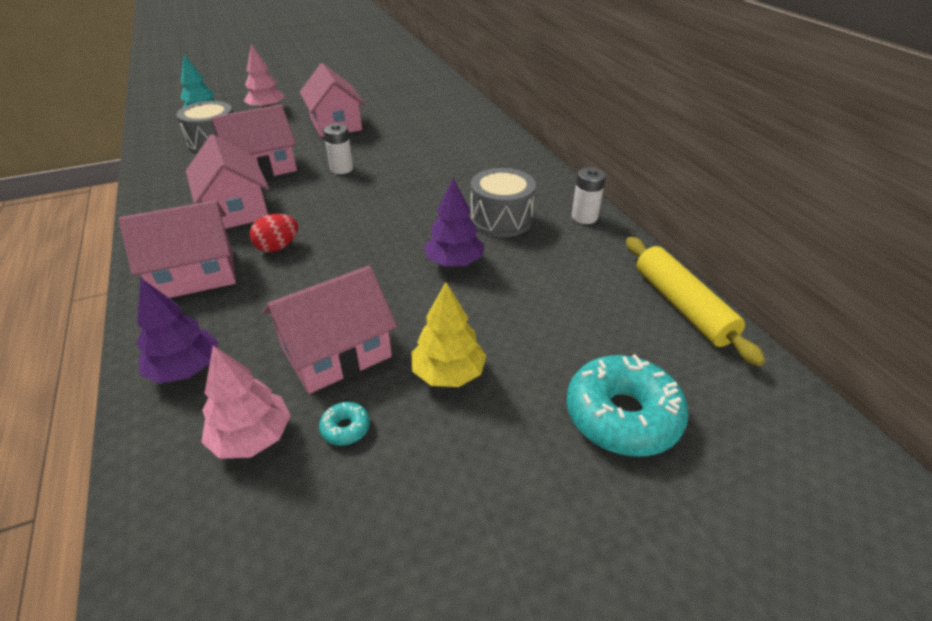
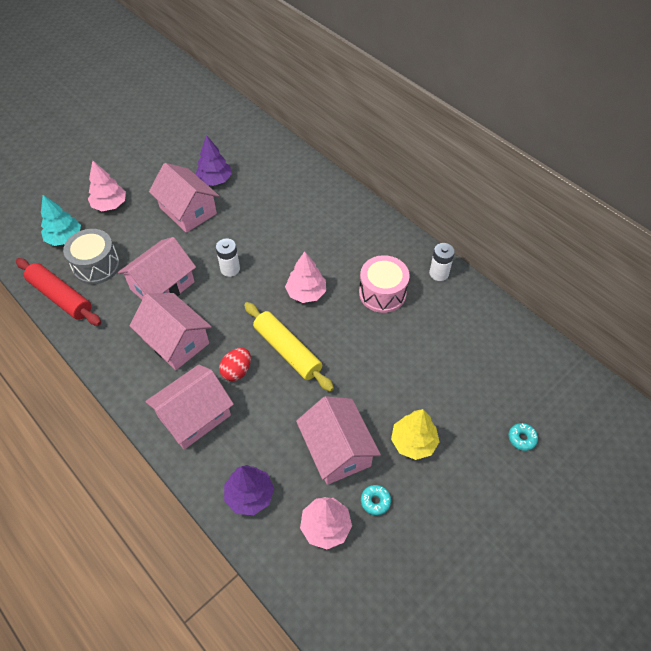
camera: 20 degrees left, 15 degrees up
pink house [263,266,397,394] -> pink house turned 60 degrees counterclockwise [296,396,381,485]
purple tree [424,178,484,266] -> purple tree moved to [195,135,232,186]
grey drum [471,168,536,237] -> pink drum [359,255,410,313]
turquoise donut [566,354,689,457] -> turquoise donut [508,423,538,451], size x0.42
yellow rolling pin [626,237,765,366] -> yellow rolling pin moved to [244,302,334,392]
none -> red rolling pin [16,258,101,326]
none -> pink tree [285,251,326,303]

